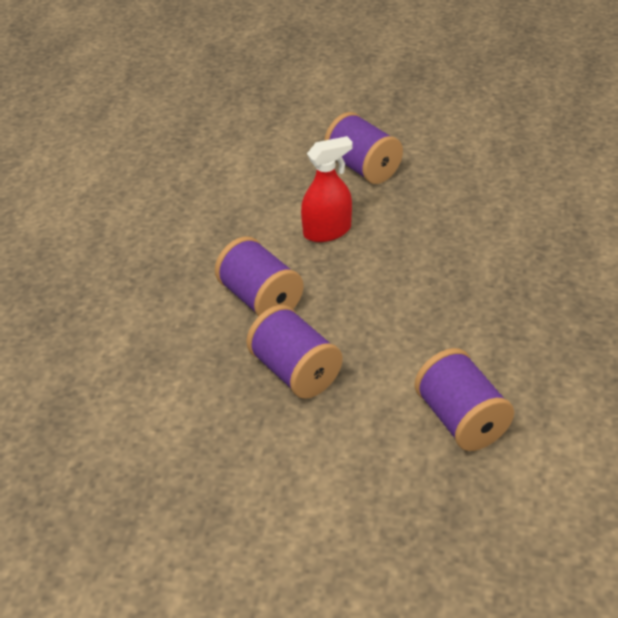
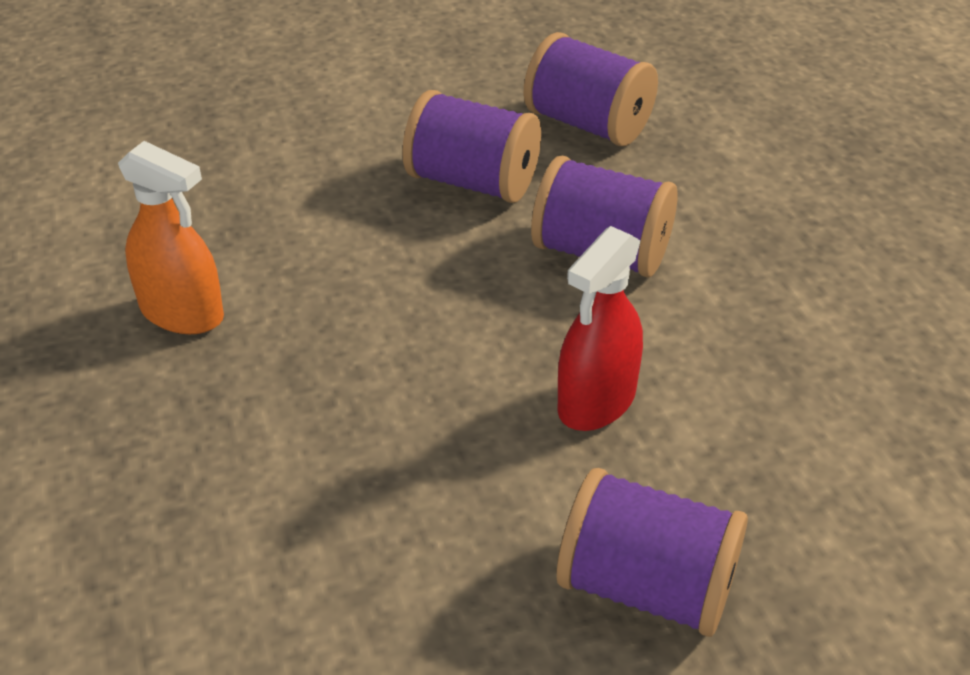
camera: 150 degrees right, 0 degrees up
purple spool [415,348,514,451] -> purple spool moved to [524,32,658,146]
none -> orange spray bottle [118,141,224,334]

